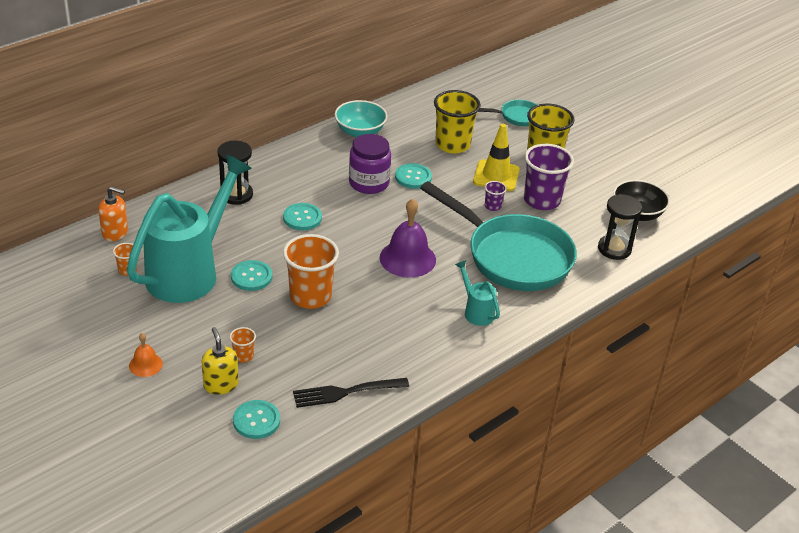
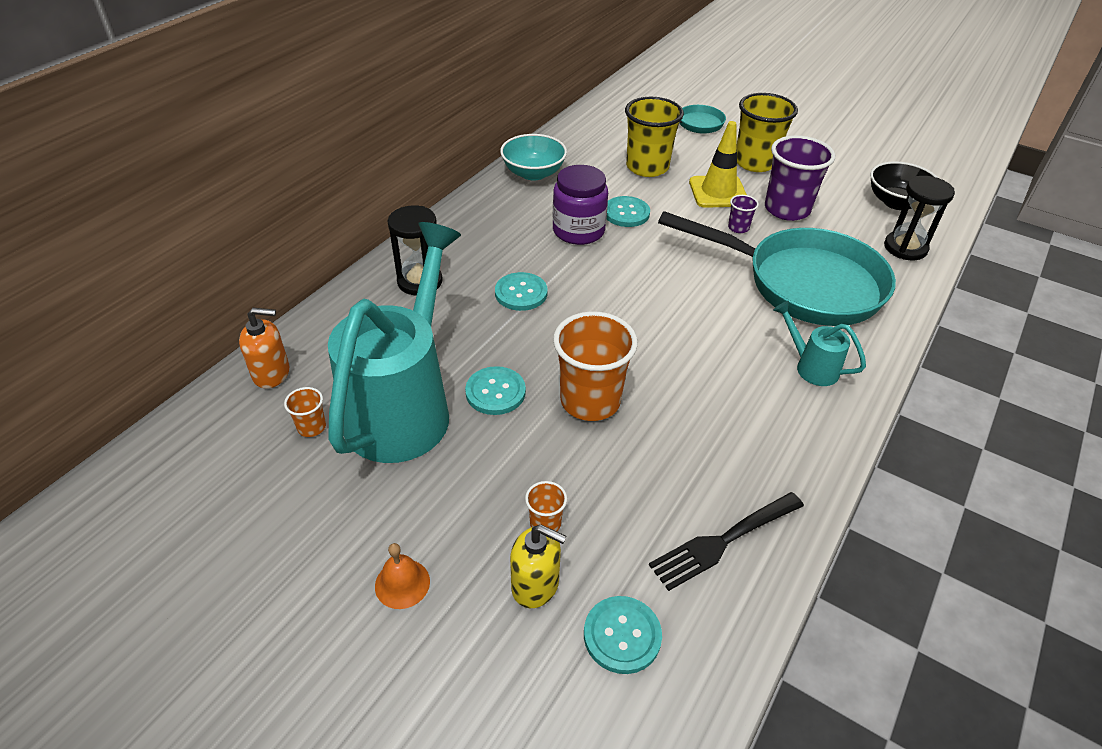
camera: 15 degrees left, 5 degrees up
yellow soap dispenser [201,327,239,395] -> yellow soap dispenser turned 150 degrees clockwise [510,525,566,608]
purple bell [380,198,436,278] -> none

